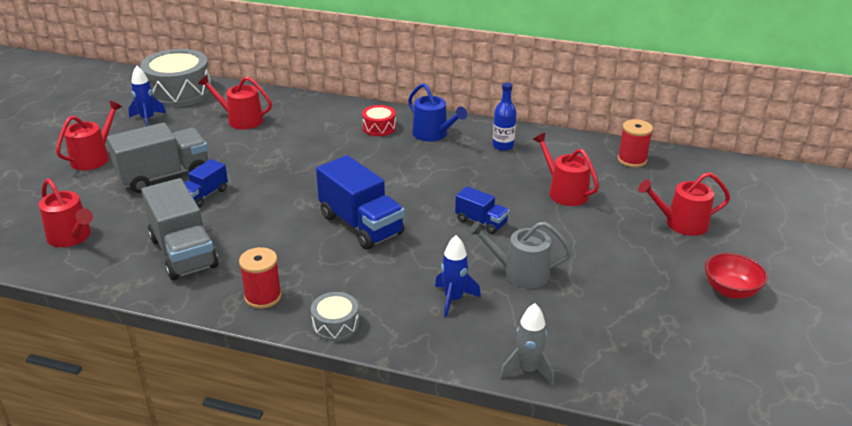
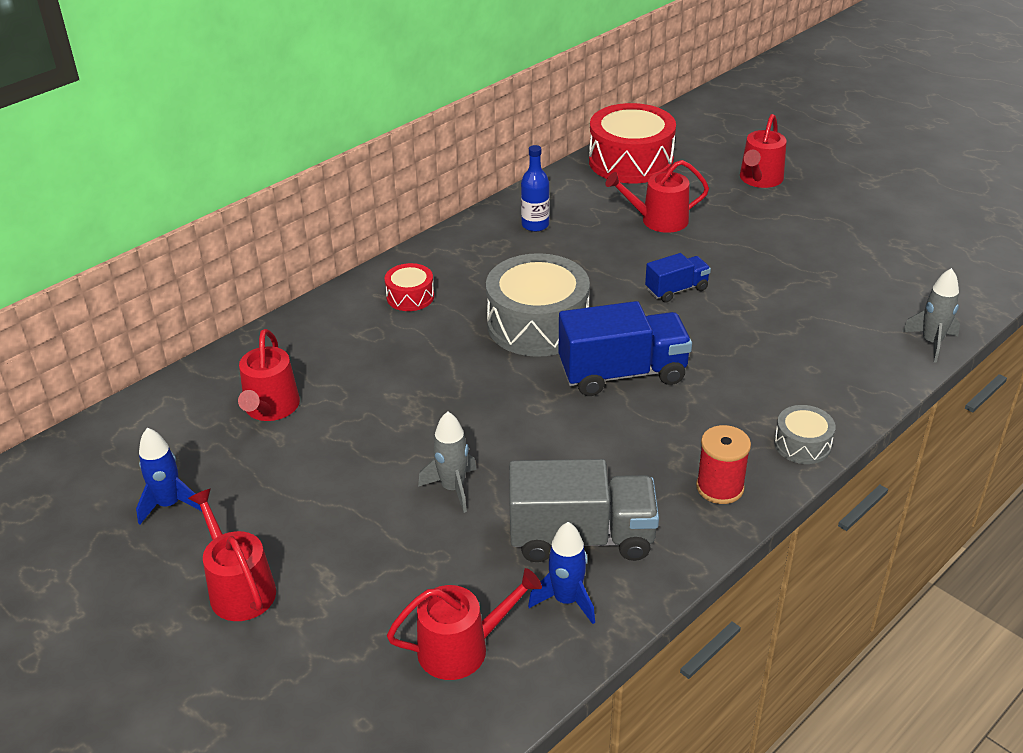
camera: 60 degrees left, 5 degrees up
grey truck [107,123,208,193] -> none
grey drum [140,49,212,107] -> grey drum moved to [486,253,590,357]
blue truck [185,159,228,207] -> grey rocket [418,411,477,513]
red watering can [198,75,272,129] -> red watering can turned 45 degrees counterclockwise [238,329,300,421]
blue watering can [408,83,467,142] -> none
blue rocket [435,235,481,317] -> blue rocket moved to [528,522,595,624]
grey watering can [468,221,572,288] -> none
red spool [618,119,653,167] -> red drum [589,103,676,183]
red bowl [705,253,768,299] -> none

